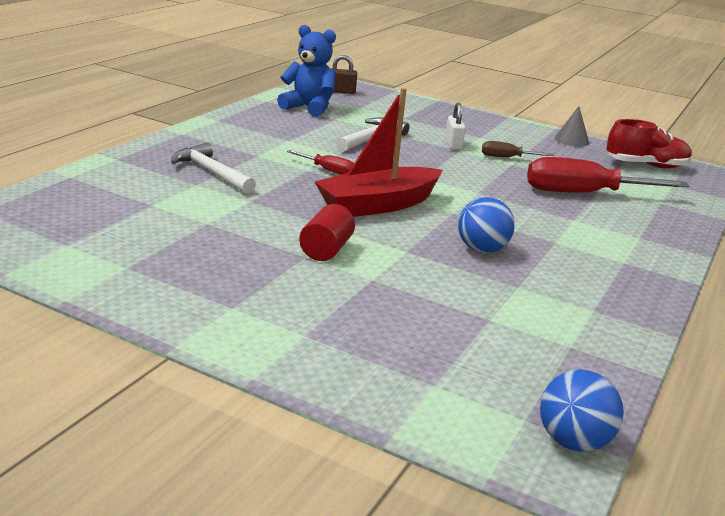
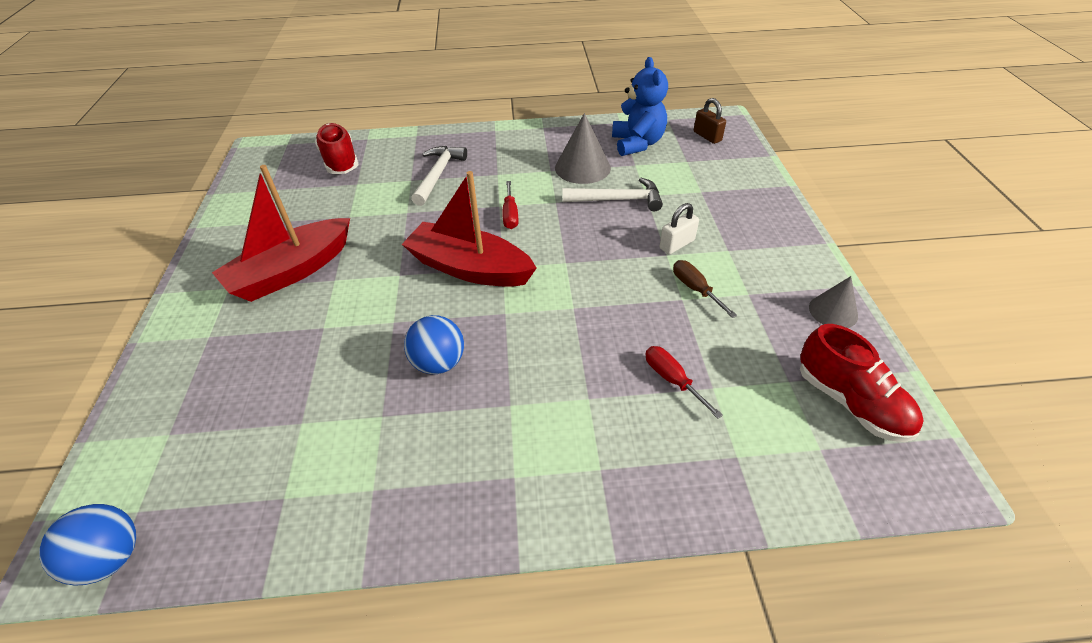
camera: 60 degrees right, 20 degrees up
red cylinder [299,204,355,261] -> none
red screwdriver [527,157,689,193] -> red screwdriver [646,346,723,419], size x0.48
none -> red boat [212,165,350,302]
none -> red shoe [315,123,359,174]
none -> grey cone [555,113,611,184]

